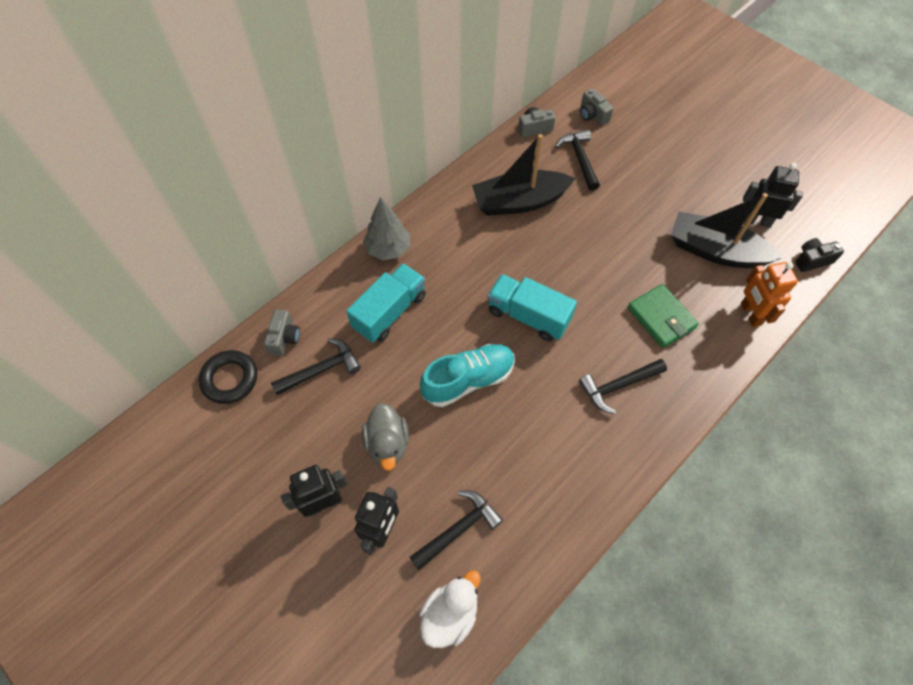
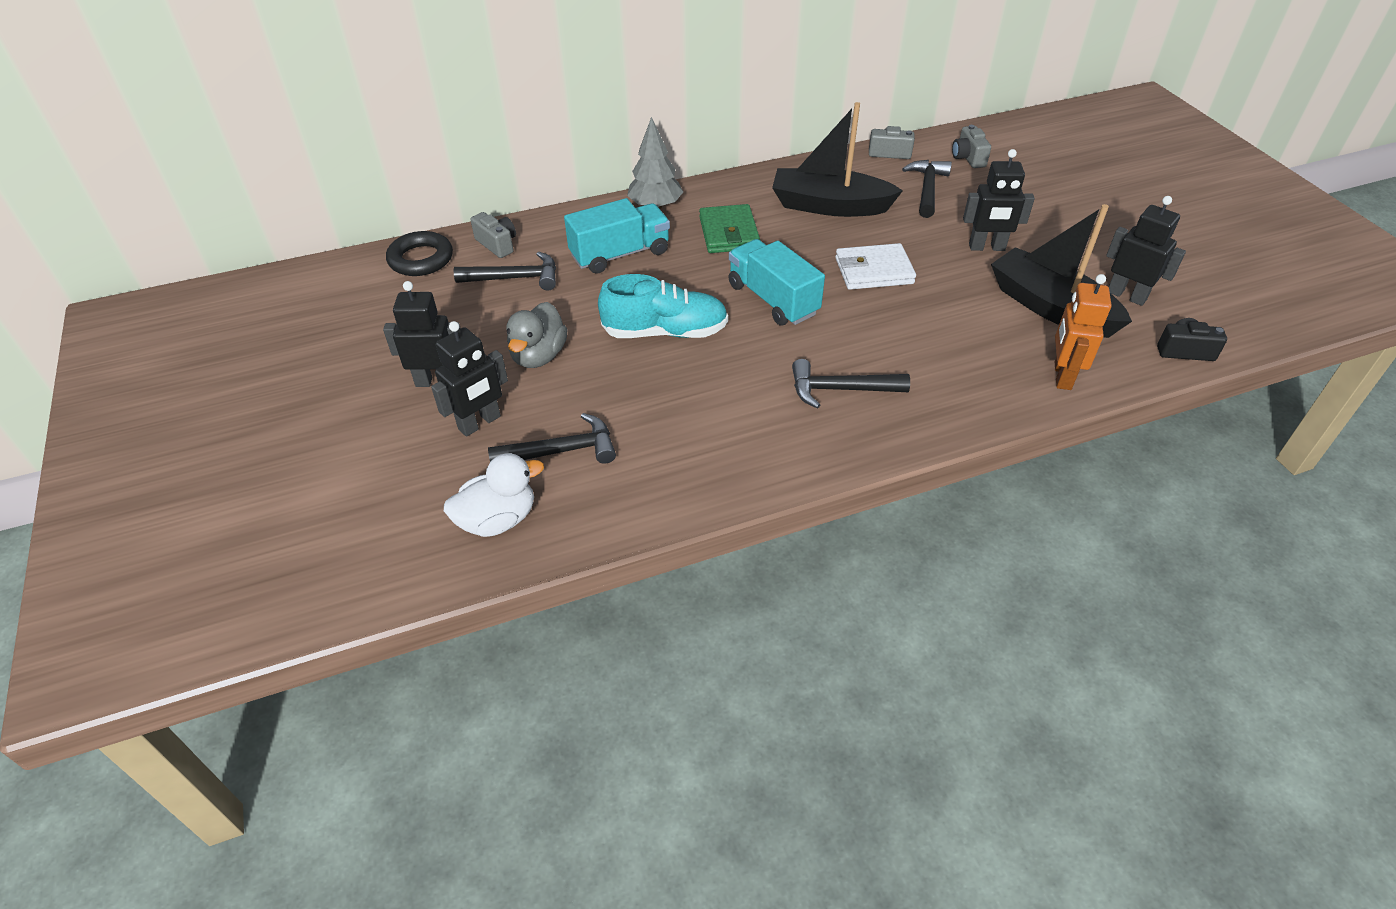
camera: 25 degrees right, 15 degrees down
grey camera [264,309,300,356] -> grey camera turned 75 degrees counterclockwise [470,212,516,258]
green wallet [627,284,699,348] -> green wallet moved to [699,204,760,253]
none -> white wallet [835,243,916,290]
none -> black robot [963,149,1035,251]

